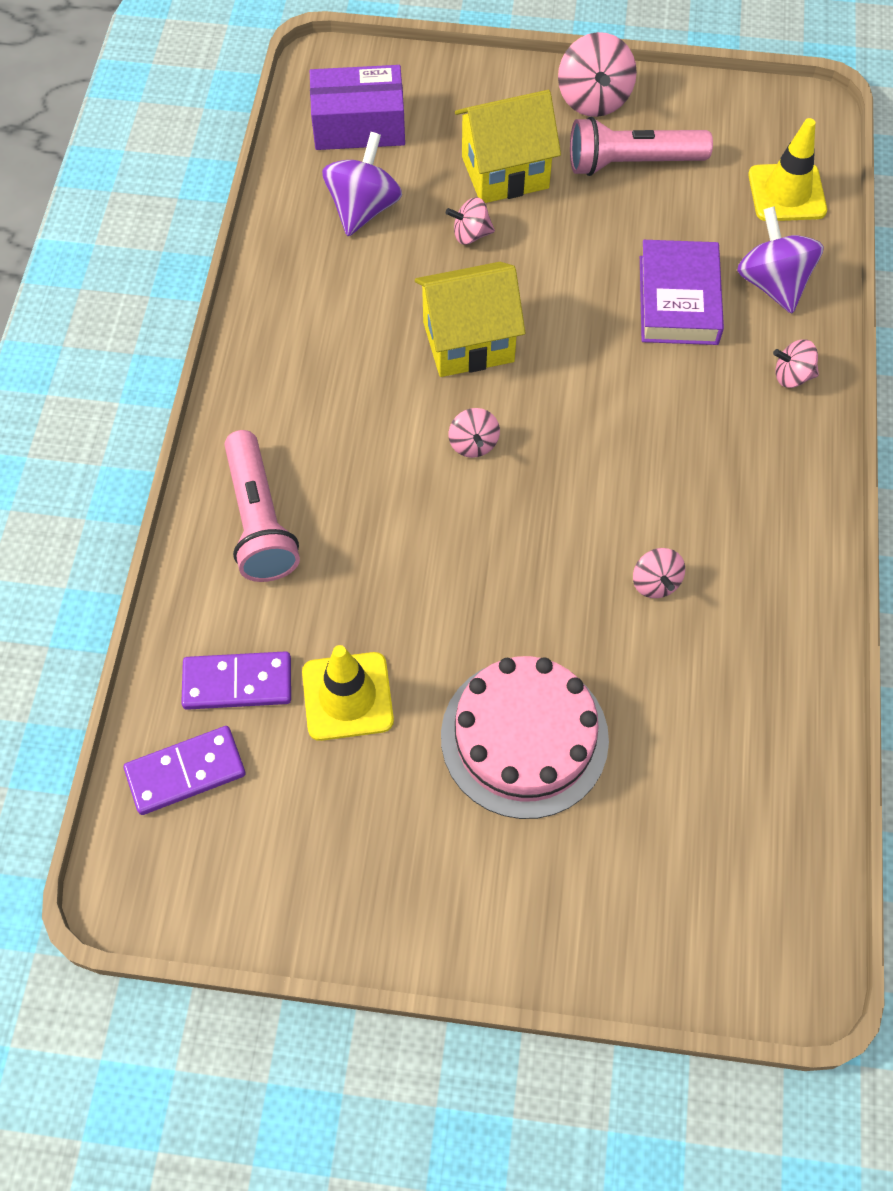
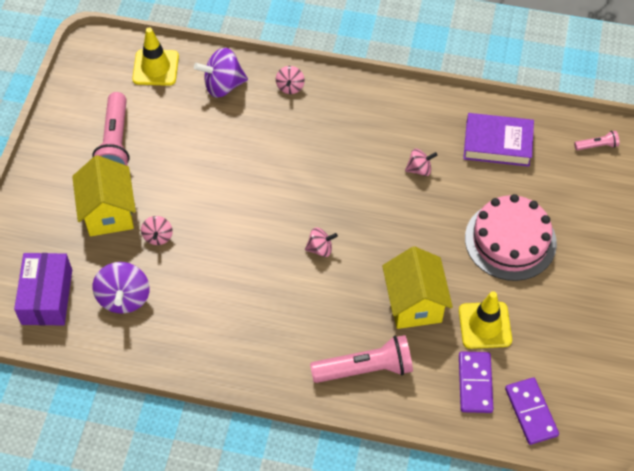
camera: 85 degrees left, 5 degrees down
purple spinning top [322,132,402,236] -> purple spinning top turned 120 degrees counterclockwise [93,262,150,314]
yellow house [415,262,525,377] -> yellow house moved to [382,246,453,329]
pink spinning top [558,32,637,117] -> none
purple book [640,240,724,345] -> purple book moved to [463,113,534,167]
none -> pink flashlight [574,131,619,150]

